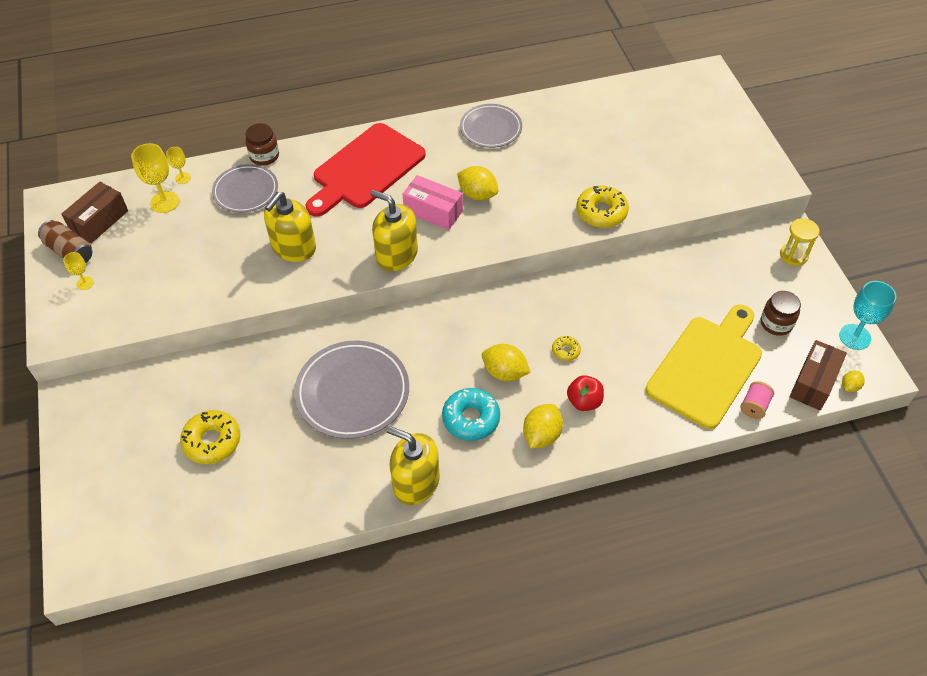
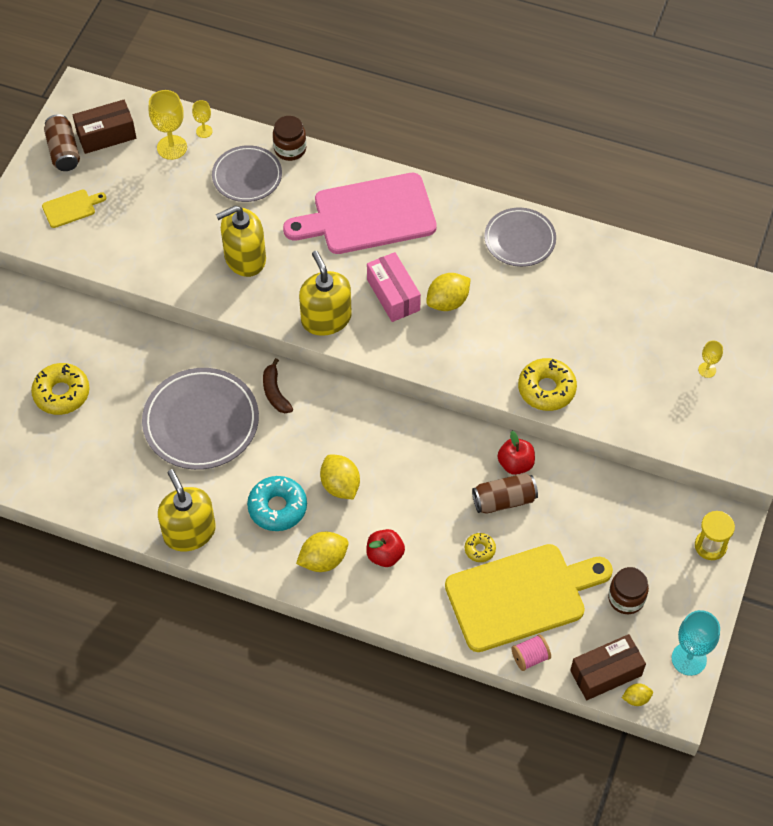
camera: 35 degrees right, 5 degrees up
yellow goblet [63,252,94,290] -> yellow goblet moved to [698,340,723,378]
red cutting board [306,123,426,217] -> pink cutting board [283,173,437,254]
yellow lemon [457,166,498,200] -> yellow lemon turned 75 degrees clockwise [426,273,471,311]
yellow donut [552,336,581,361] -> yellow donut moved to [465,533,496,562]
none -> yellow cutting board [42,190,106,228]
none -> brown banana [263,358,293,413]
none -> brown can [472,473,538,514]
none -> red apple [498,431,535,475]

